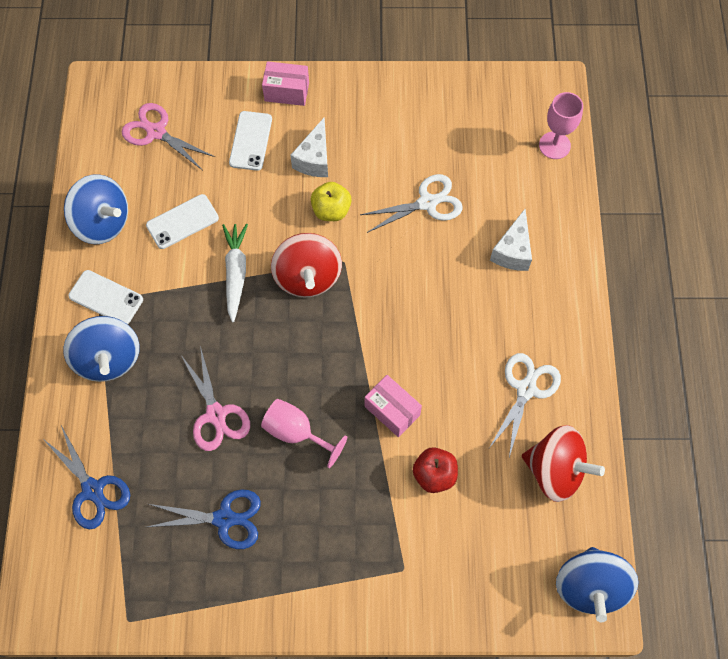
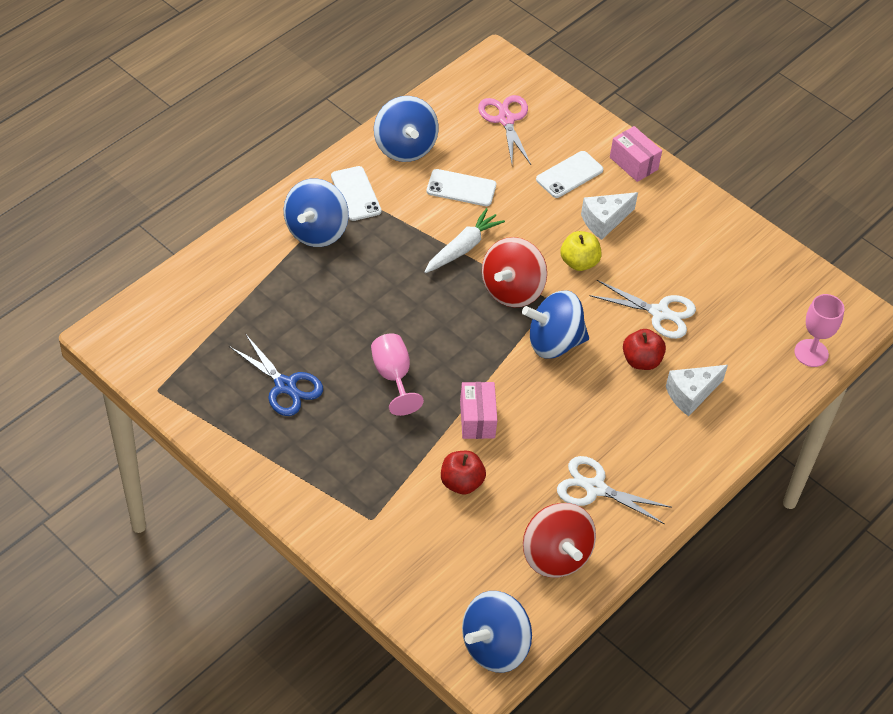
camera: 40 degrees right, 15 degrees down
blue scissors [42,426,130,529] -> none
pink scissors [181,346,250,451] -> none
white scissors [489,353,561,457] -> white scissors turned 135 degrees counterclockwise [557,456,672,525]
none -> blue spinning top [522,290,589,358]
none -> red apple [623,329,666,370]

